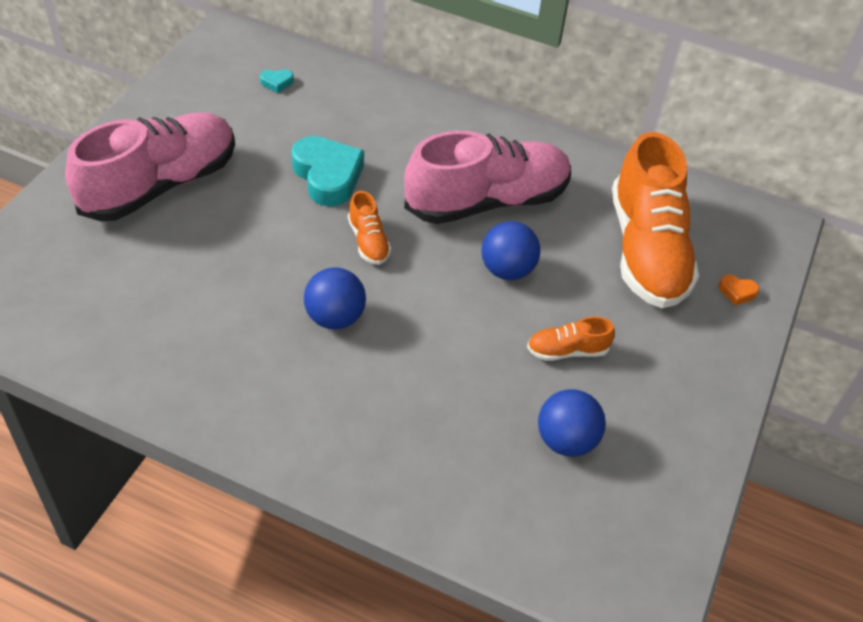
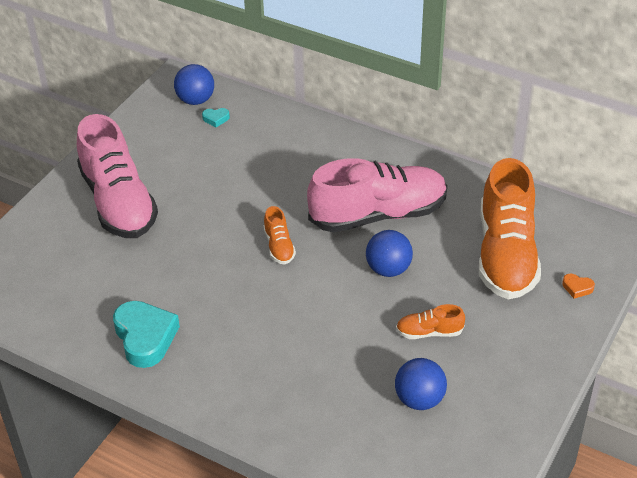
camera: 10 degrees right, 5 degrees down
pink shoe [65,112,235,222] -> pink shoe turned 105 degrees clockwise [77,114,158,238]
turquoise heart [292,136,364,206] -> turquoise heart moved to [113,301,180,368]
blue ball [304,267,366,329] -> blue ball moved to [174,64,214,105]

